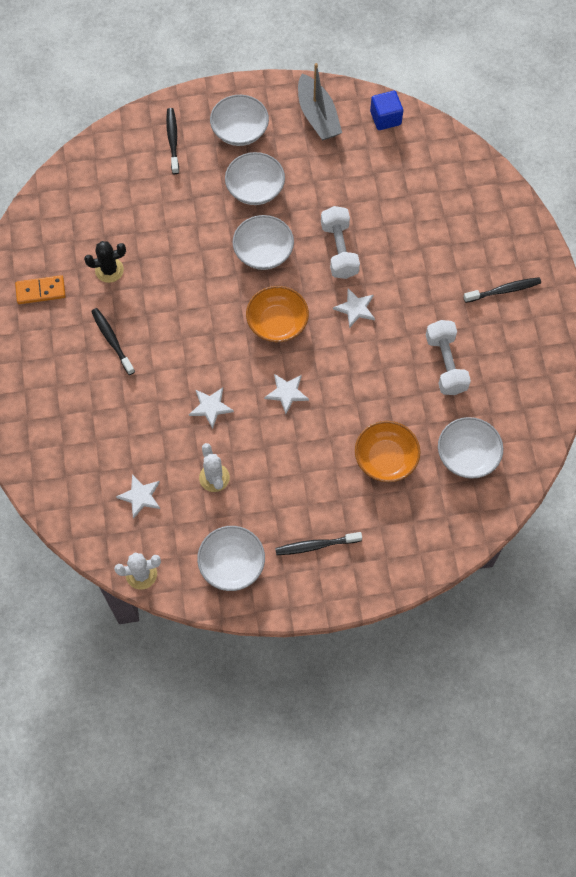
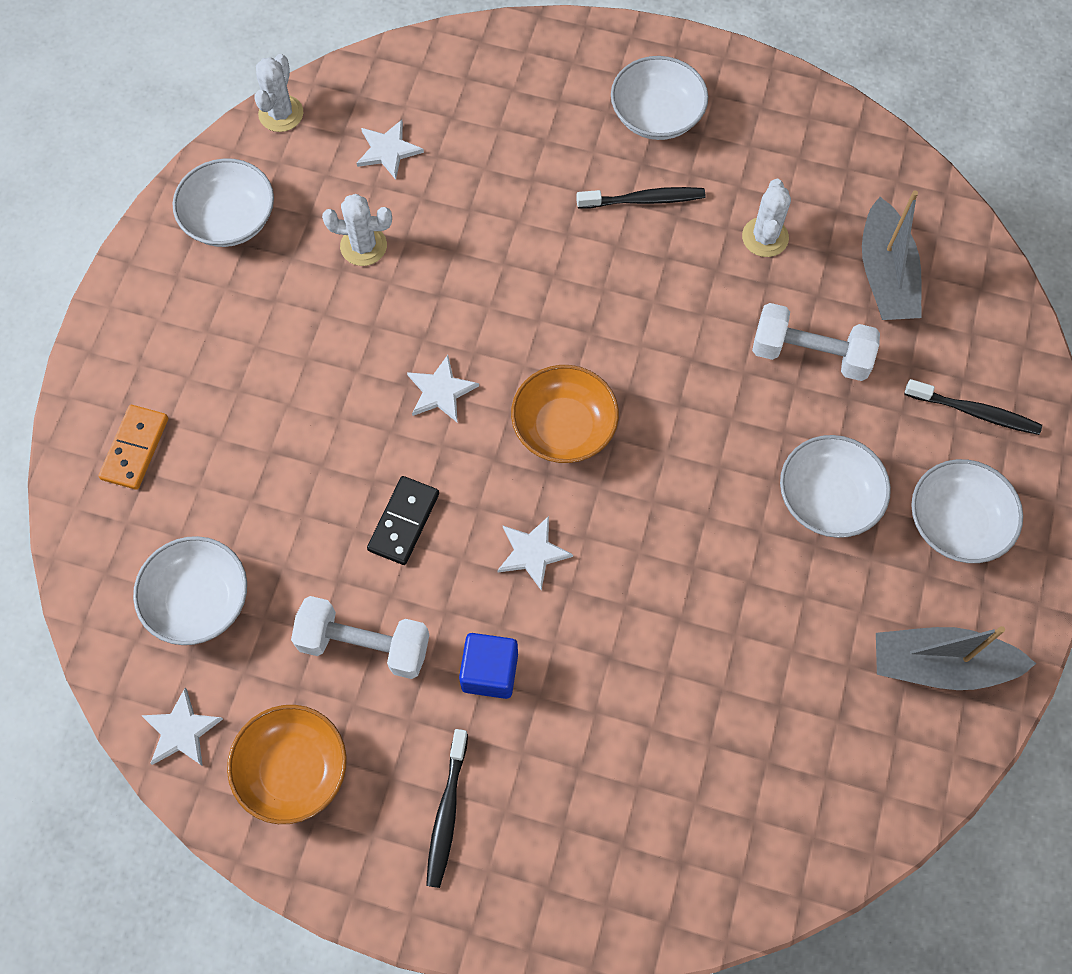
camera: 115 degrees right, 0 degrees up
orange domino [15,275,66,304] -> orange domino moved to [98,405,168,490]
black cactus [84,241,126,283] -> white cactus [742,179,791,257]
white star [189,387,234,429] -> white star moved to [141,688,223,766]
white bowl [233,215,294,270] -> white bowl moved to [611,56,708,140]
black toothbrush [275,532,362,555] -> none
white dumbbell [321,206,360,279] -> white dumbbell moved to [752,303,880,381]
orange bowl [355,421,420,482] -> orange bowl moved to [227,705,347,824]
blue cube [370,91,403,130] -> blue cube moved to [459,633,518,699]
none -> black domino [367,476,439,565]
none -> grey boat [862,190,922,320]

